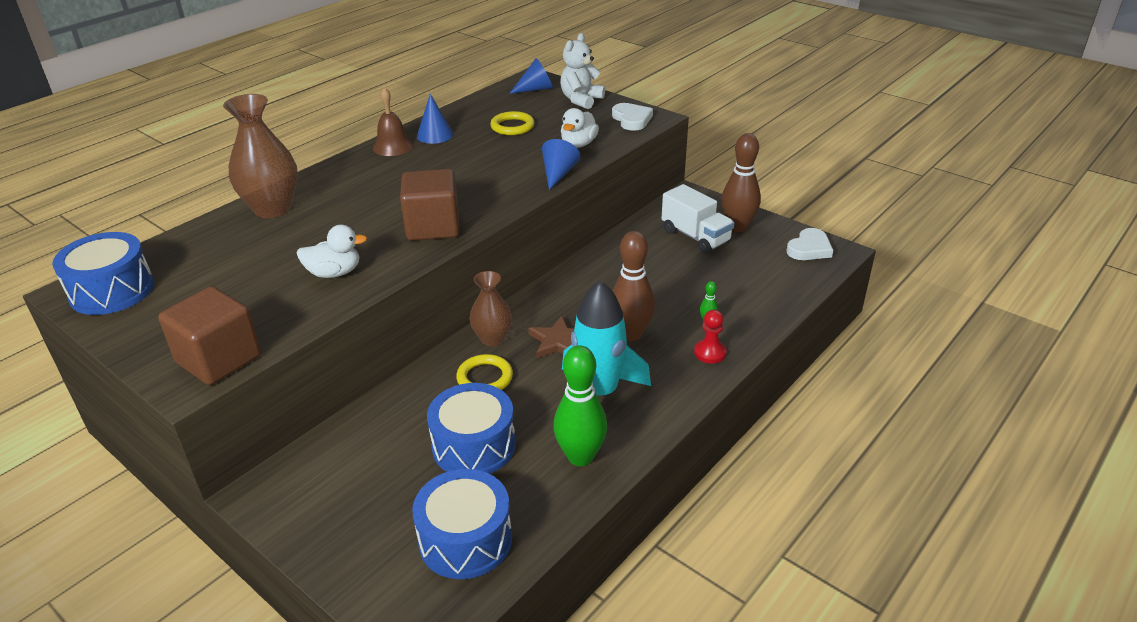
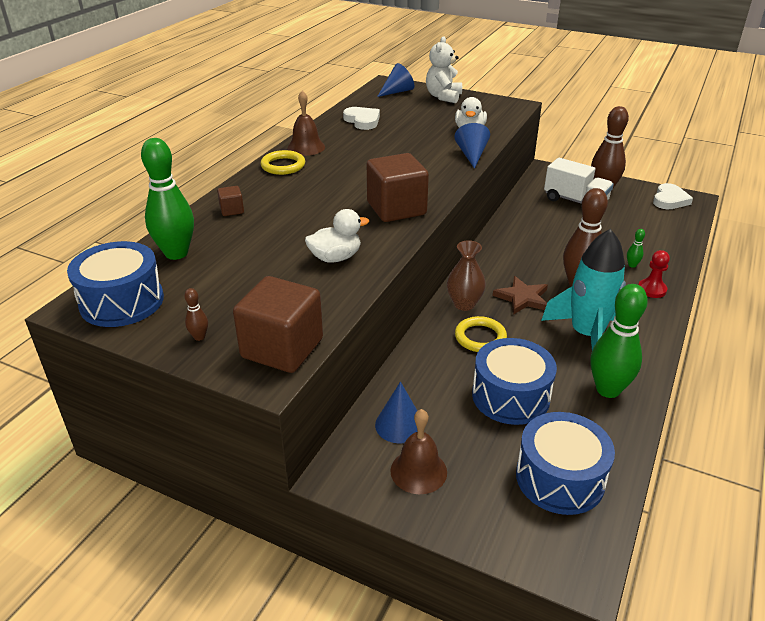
camera: 15 degrees left, 0 degrees up
brown vase [223,94,298,218] -> brown cube [217,186,244,216]
blue cone [417,94,453,144] -> blue cone moved to [375,381,417,444]
yellow ring [490,111,535,135] -> yellow ring moved to [261,150,305,175]
white heart [612,103,653,131] -> white heart moved to [343,107,380,130]
none -> green bowling pin [141,138,194,260]
none -> brown bowling pin [184,288,208,341]
none -> brown bell [390,409,447,494]

